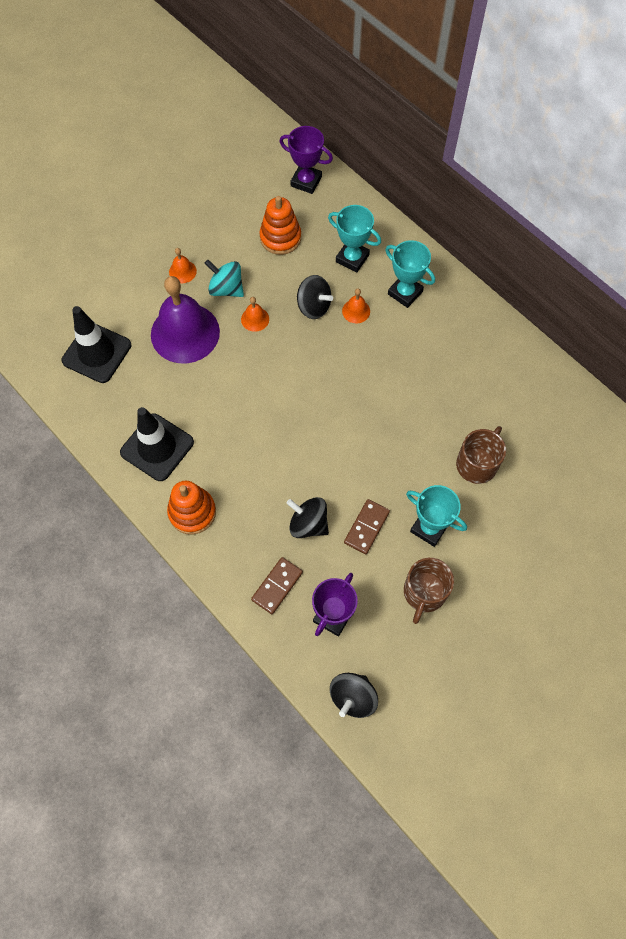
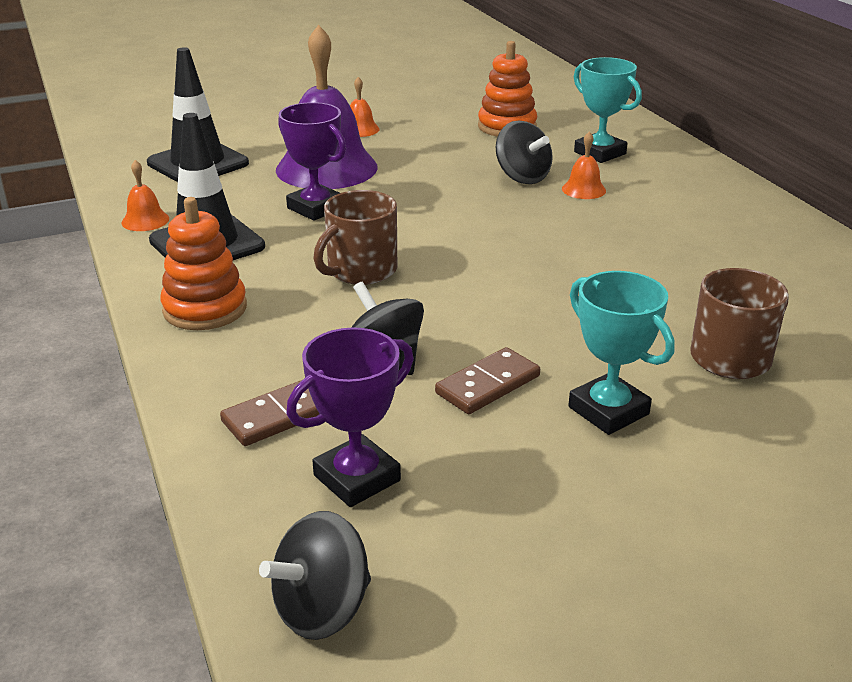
camera: 20 degrees right, 35 degrees down
turquoise spinning top [204,260,244,297] -> none
orange bell [241,297,269,332] -> orange bell moved to [122,160,169,231]
purple trophy [279,126,333,194] -> purple trophy moved to [278,102,346,221]
turquoise trophy [385,240,435,308] -> none
brown mug [404,558,454,624] -> brown mug moved to [313,190,397,285]

